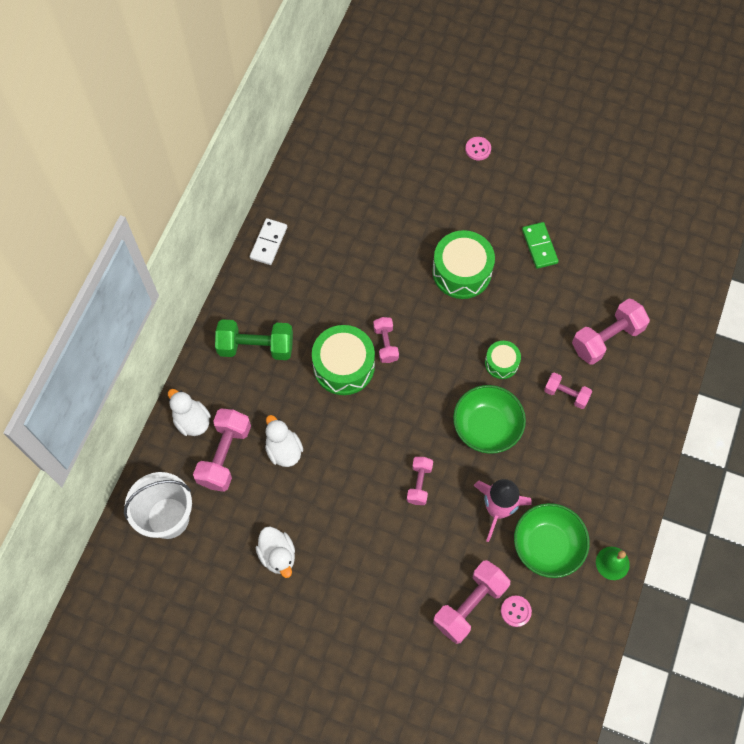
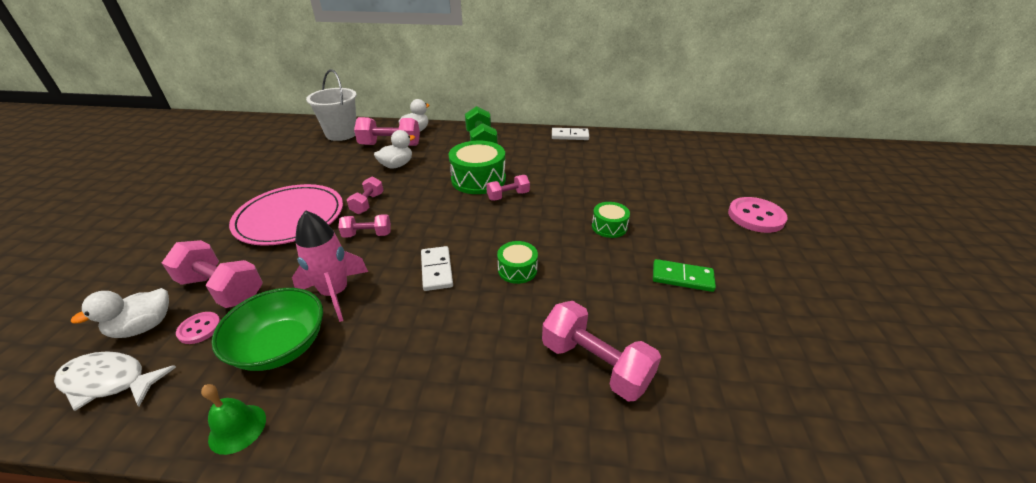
camera: 75 degrees right, 30 degrees down
white duck [256,526,295,578] -> white duck moved to [70,288,169,338]
green drum [432,230,495,299] -> green drum [592,202,630,238], size x0.55
green bowl [453,385,526,454] -> white domino [421,246,453,291]
pink button [465,137,491,160] -> pink button [728,197,787,233], size x1.87
green domino [522,222,559,269] -> green domino turned 45 degrees clockwise [653,259,716,292]
pink dumbbell [544,372,592,409] -> pink dumbbell moved to [347,177,384,214]
none -> white fish [54,351,176,411]
none -> pink plate [229,184,343,246]

